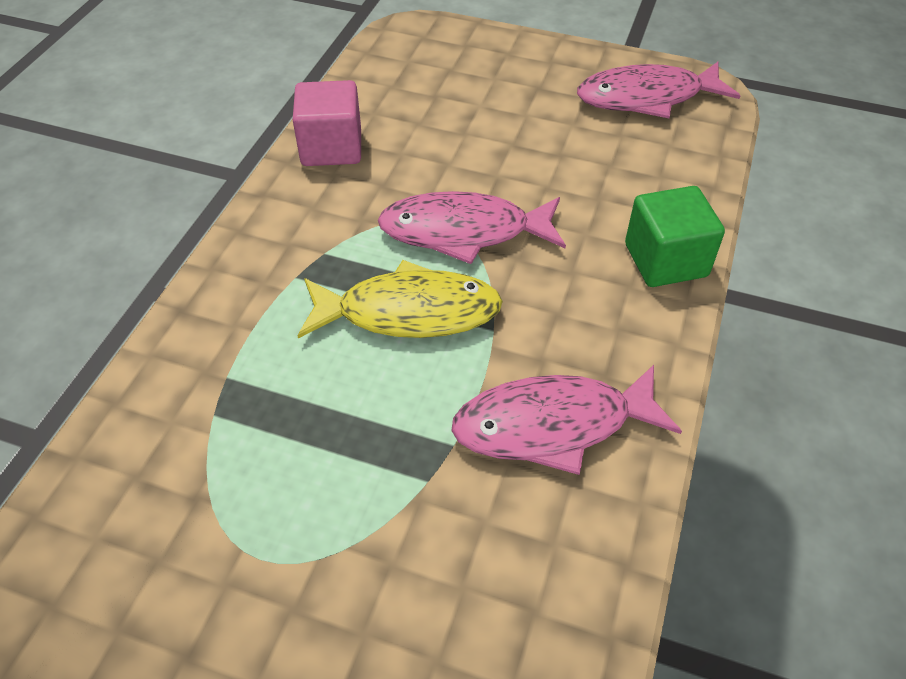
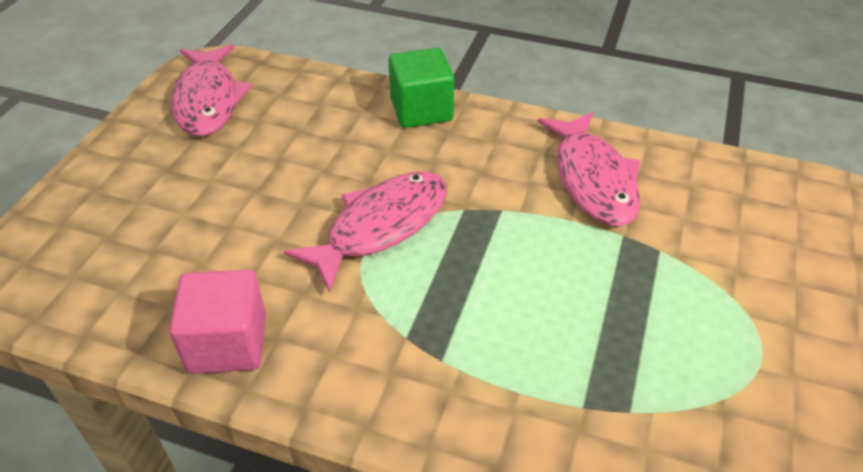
camera: 90 degrees left, 5 degrees down
yellow fish [297,260,503,338] -> none
pink fish [378,191,566,264] -> pink fish turned 135 degrees counterclockwise [284,172,447,293]

